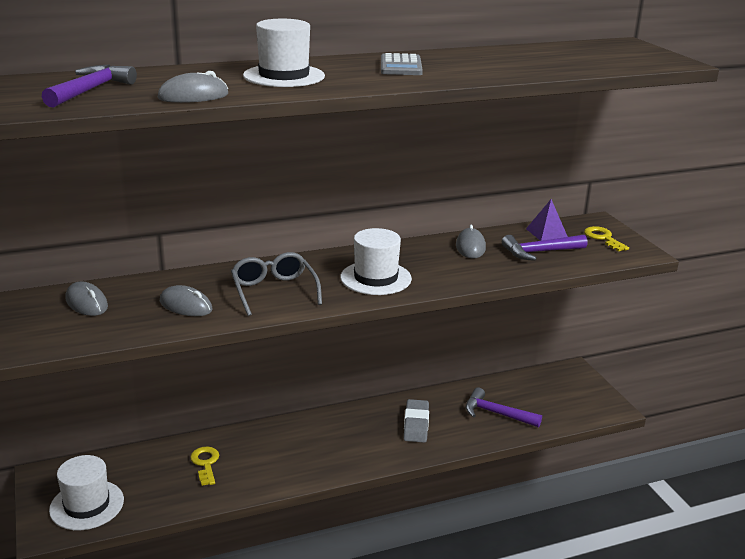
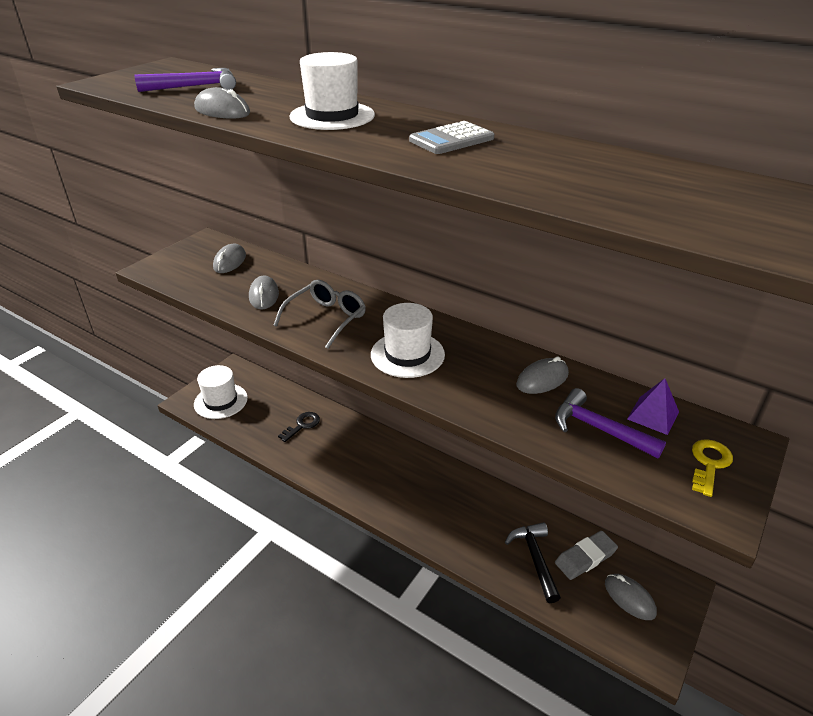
camera: 55 degrees right, 10 degrees up
yellow key [190,447,219,486] -> black key [278,412,320,442]
grey eraser [404,399,429,443] -> grey eraser moved to [555,531,618,580]
purple hammer [466,387,542,427] -> black hammer [505,522,561,603]
none -> grey mouse [605,574,657,620]

